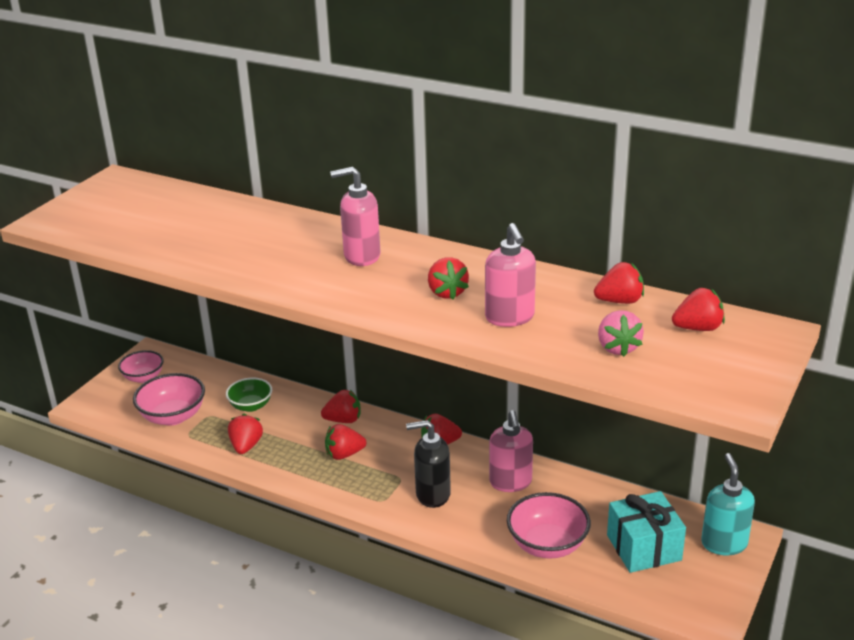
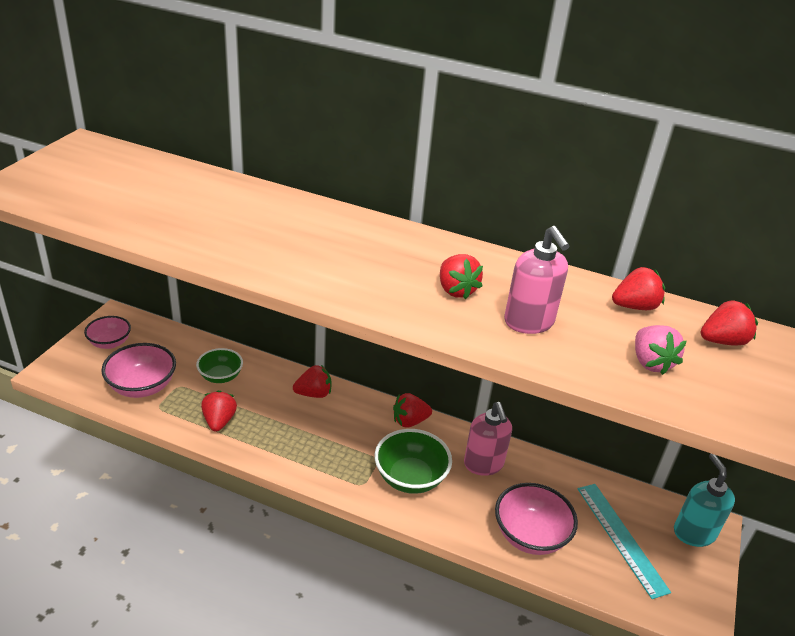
camera: 10 degrees left, 5 degrees up
red strawberry [325,424,366,460] -> none
pink soap dispenser [330,167,380,266] -> none
black soap dispenser [406,420,451,508] -> green bowl [374,429,452,494]
turquoise gift [607,491,686,573] -> turquoise ruler [578,484,671,599]

